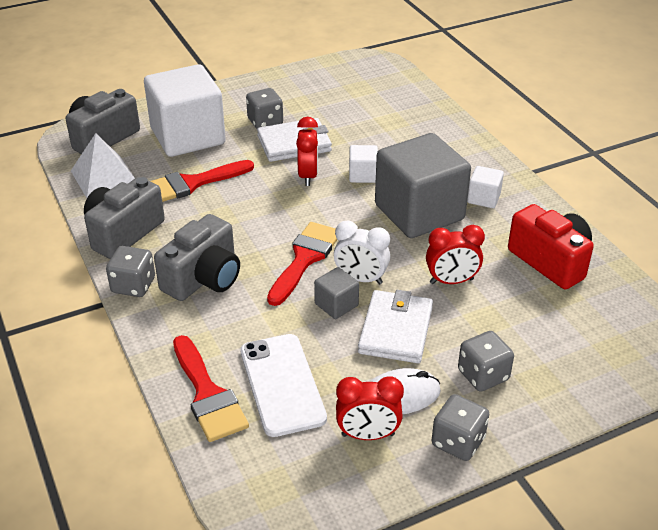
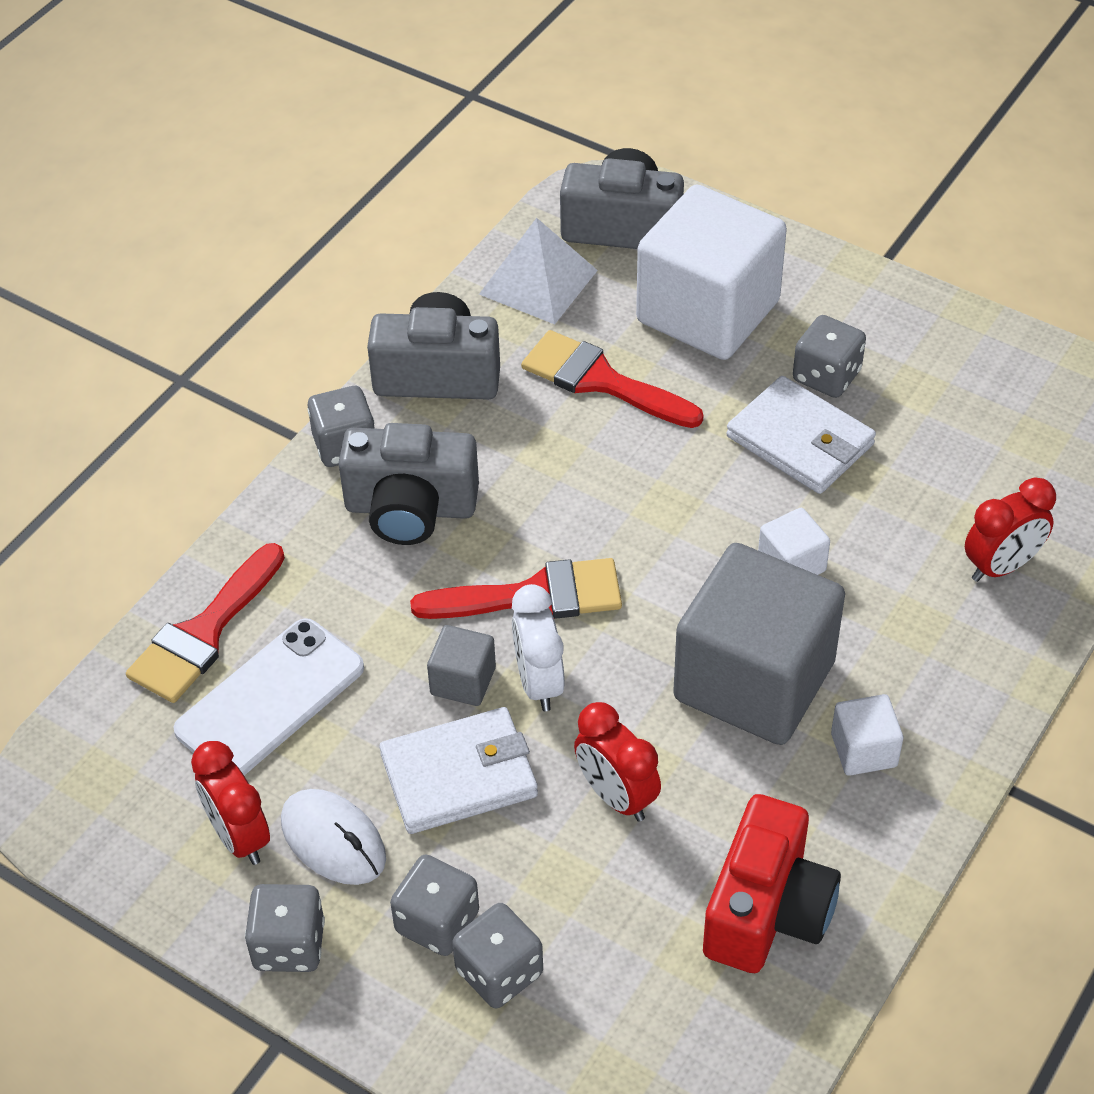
camera: 60 degrees right, 10 degrees up
red clock [296,117,318,186] -> red clock moved to [965,478,1056,582]
none -> grey dice [452,903,543,1008]

